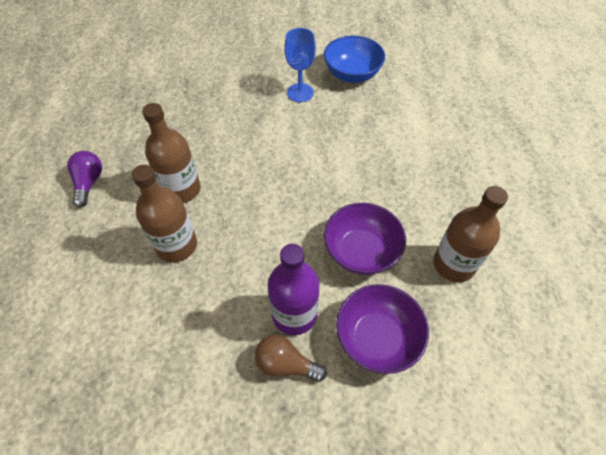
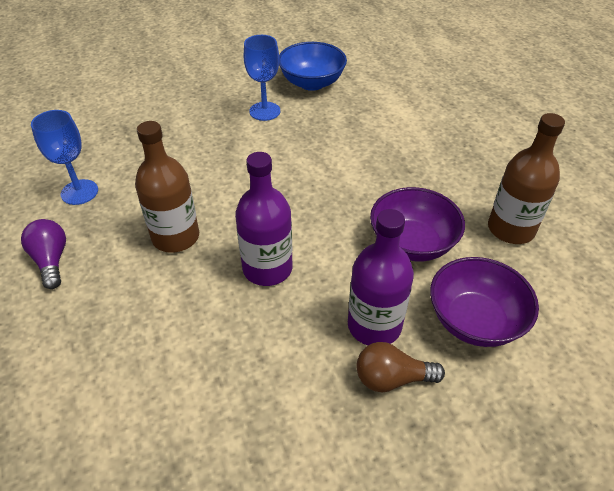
camera: 20 degrees left, 10 degrees down
brown bottle [131,165,197,263] -> none
none -> blue goblet [31,110,98,205]
none -> purple bottle [235,152,293,286]

